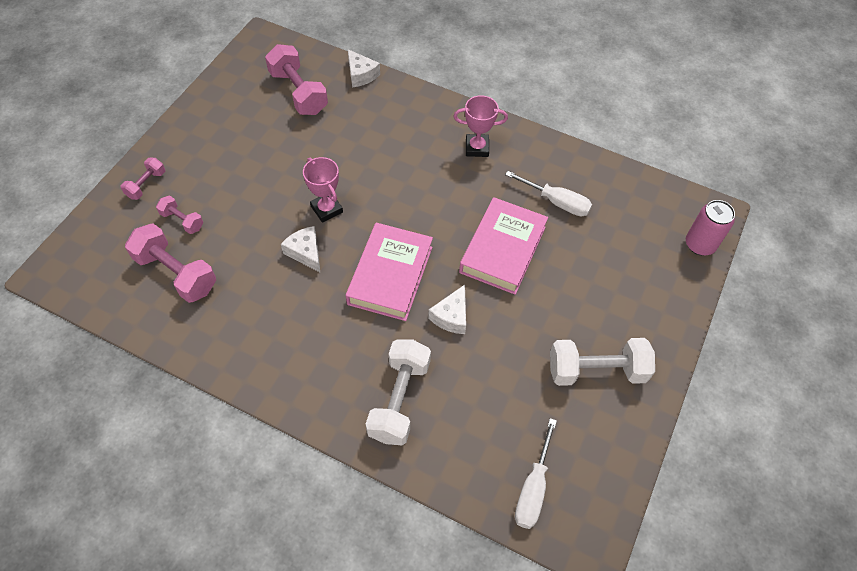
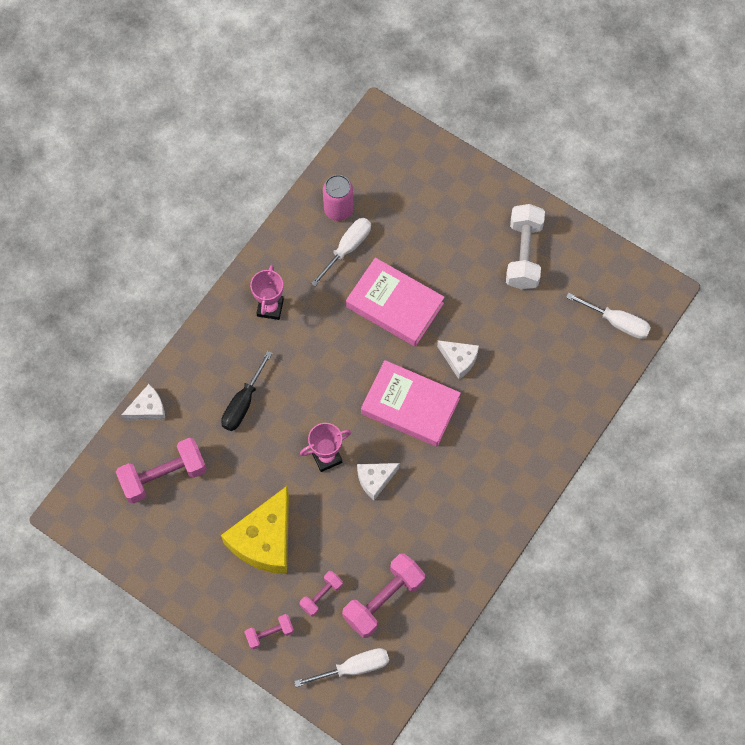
camera: 80 degrees left, 10 degrees up
pink dumbbell [121,158,165,200] -> pink dumbbell turned 60 degrees counterclockwise [244,614,294,650]
white dumbbell [366,339,431,445] -> none
pink can [686,200,735,255] -> pink can moved to [323,175,353,221]
none -> black screwdriver [221,351,273,431]
none -> yellow cheese [221,486,289,574]
none -> white screwdriver [294,648,389,687]

